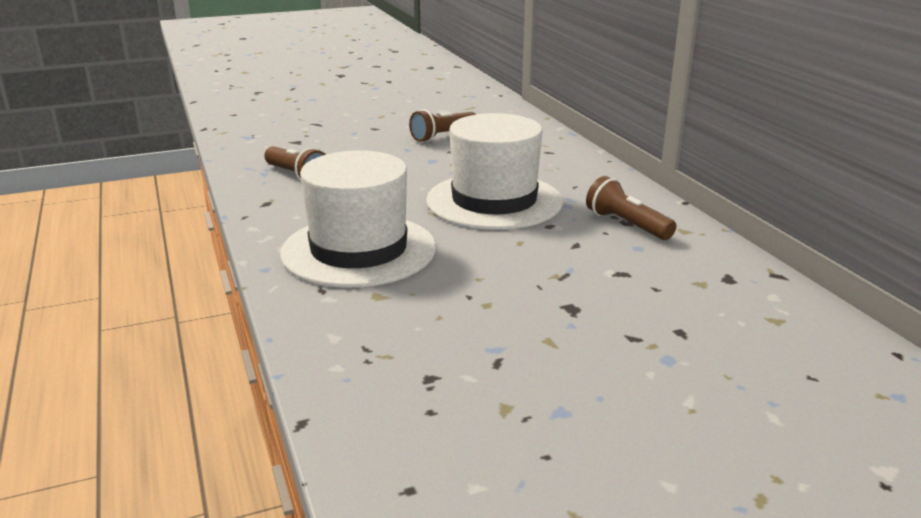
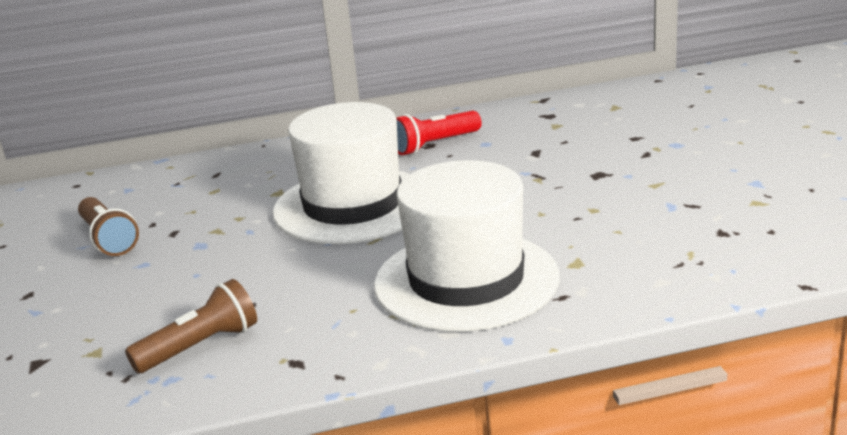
camera: 80 degrees left, 0 degrees up
brown flashlight [586,176,676,240] -> red flashlight [396,111,482,155]

